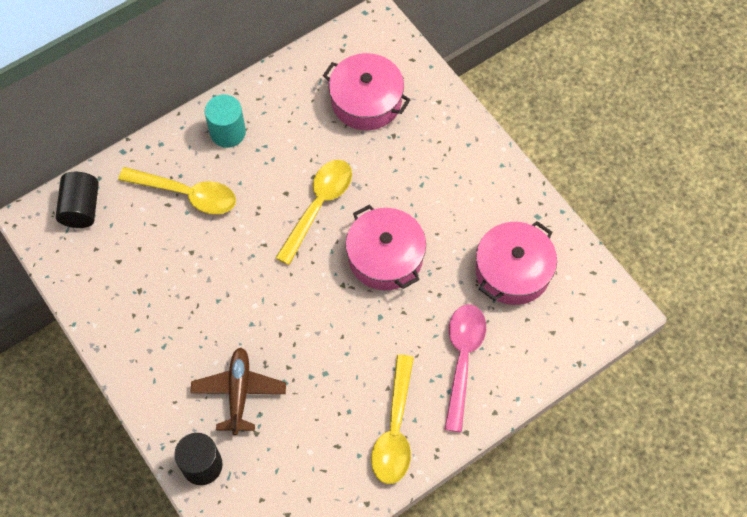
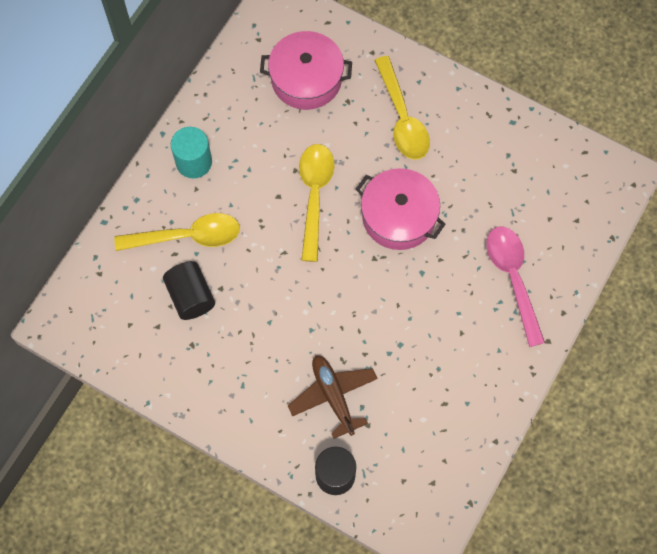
camera: 25 degrees left, 5 degrees up
black cylinder [56,172,99,228] -> black cylinder moved to [163,261,215,320]
yellow spoon [371,355,414,484] -> yellow spoon moved to [374,56,430,160]
pink pot [476,221,557,305] -> none

